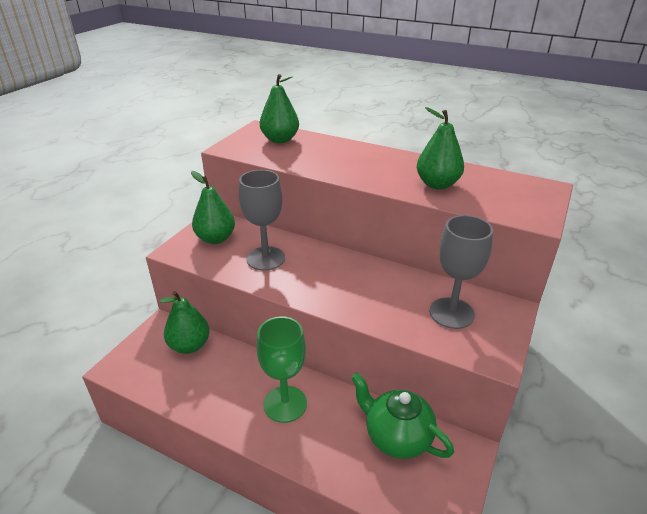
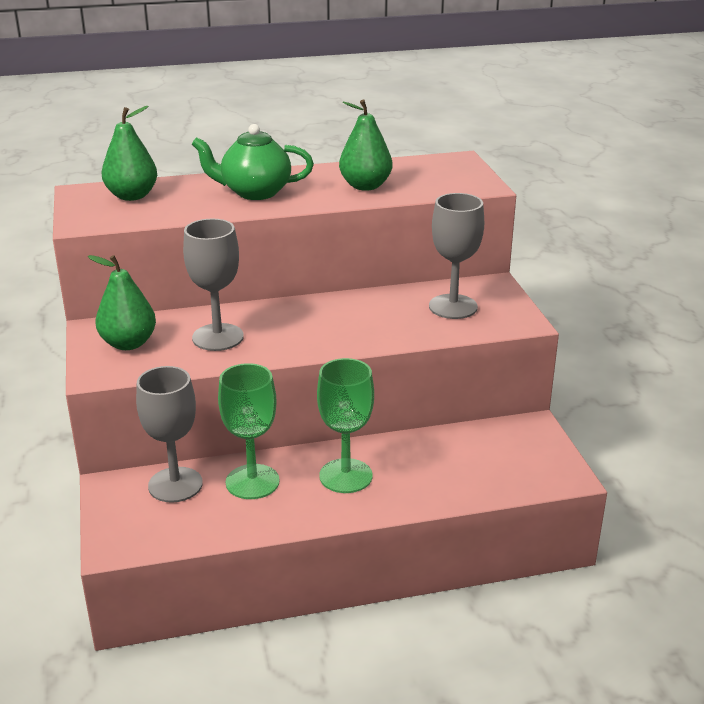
camera: 40 degrees left, 5 degrees down
green pear [159,291,210,354] -> grey goblet [136,366,203,503]
green teapot [351,373,454,459] -> green teapot moved to [192,124,314,200]
none -> green goblet [218,363,279,499]

